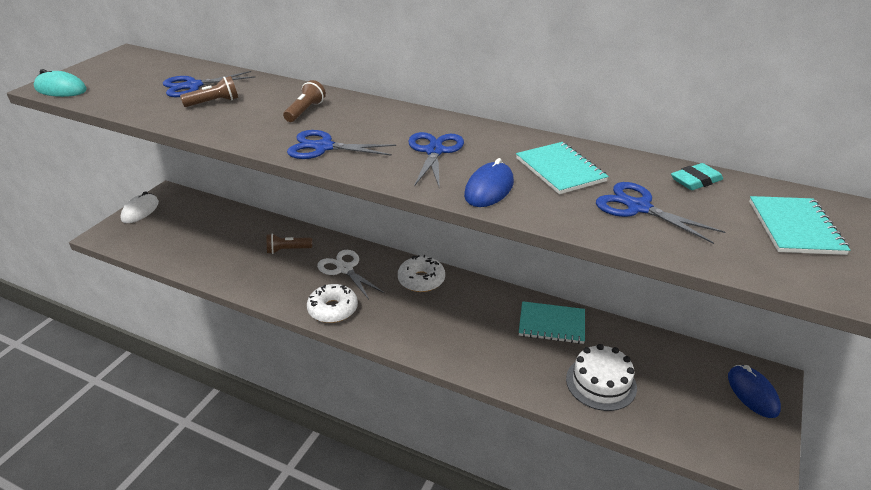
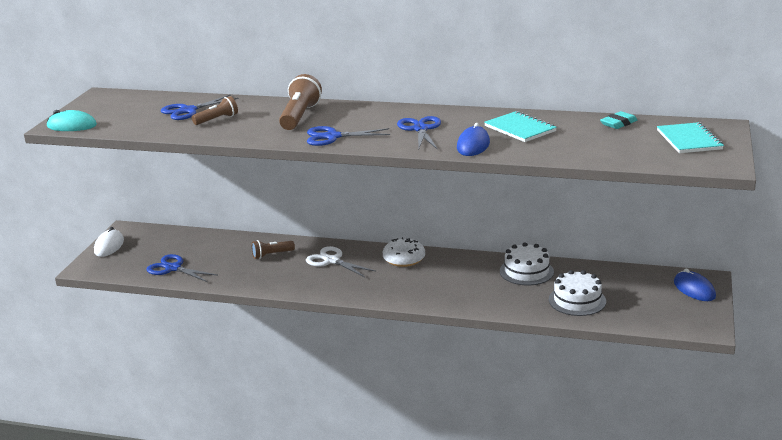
camera: 10 degrees left, 10 degrees down
brown flashlight [283,80,326,122] -> brown flashlight [279,74,322,130], size x1.68
white donut [307,284,358,323] -> none
turquoise notebook [519,301,585,344] -> white cake [500,242,554,285]
blue scissors [596,182,725,244] -> blue scissors moved to [146,254,217,282]

